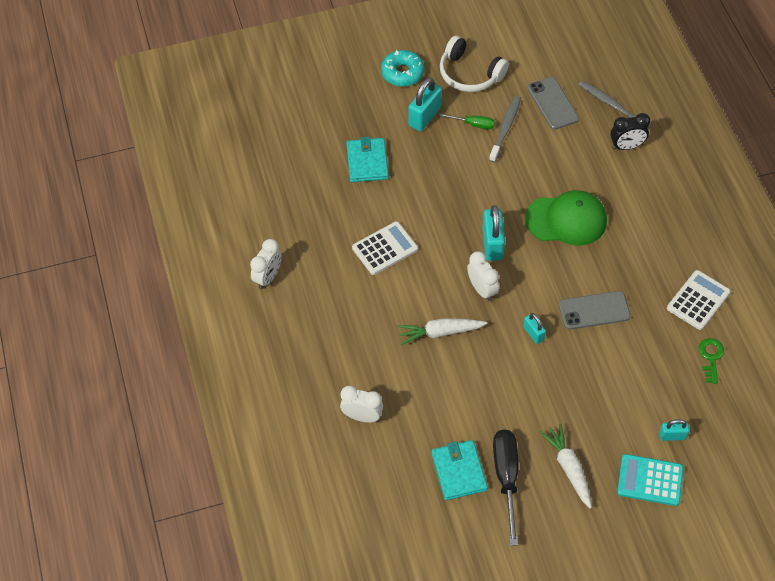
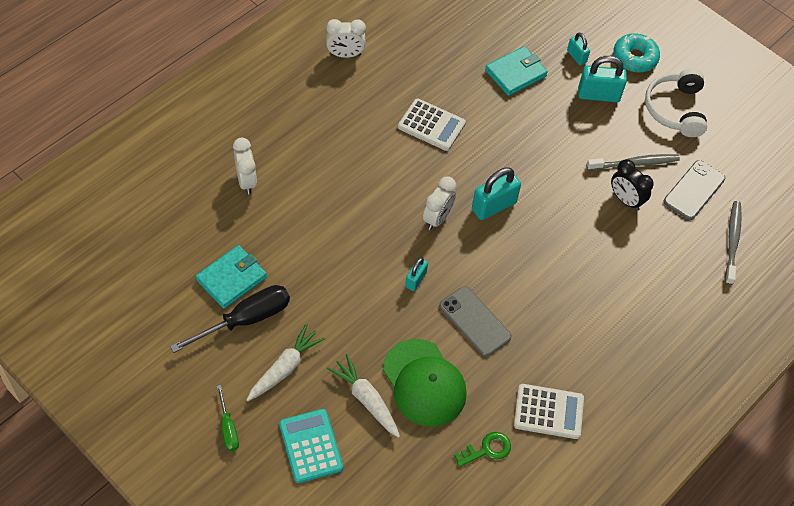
camera: 55 degrees right, 0 degrees up
white carrot [397,318,487,345] -> white carrot moved to [327,354,400,438]
green screwdriver [439,113,495,129] -> green screwdriver moved to [217,385,239,451]
green cap [525,190,607,246] -> green cap moved to [383,339,467,427]
black clock [610,113,651,150] -> black clock moved to [611,159,654,211]
turquoise padlock [660,419,689,441] -> turquoise padlock moved to [567,33,590,65]

